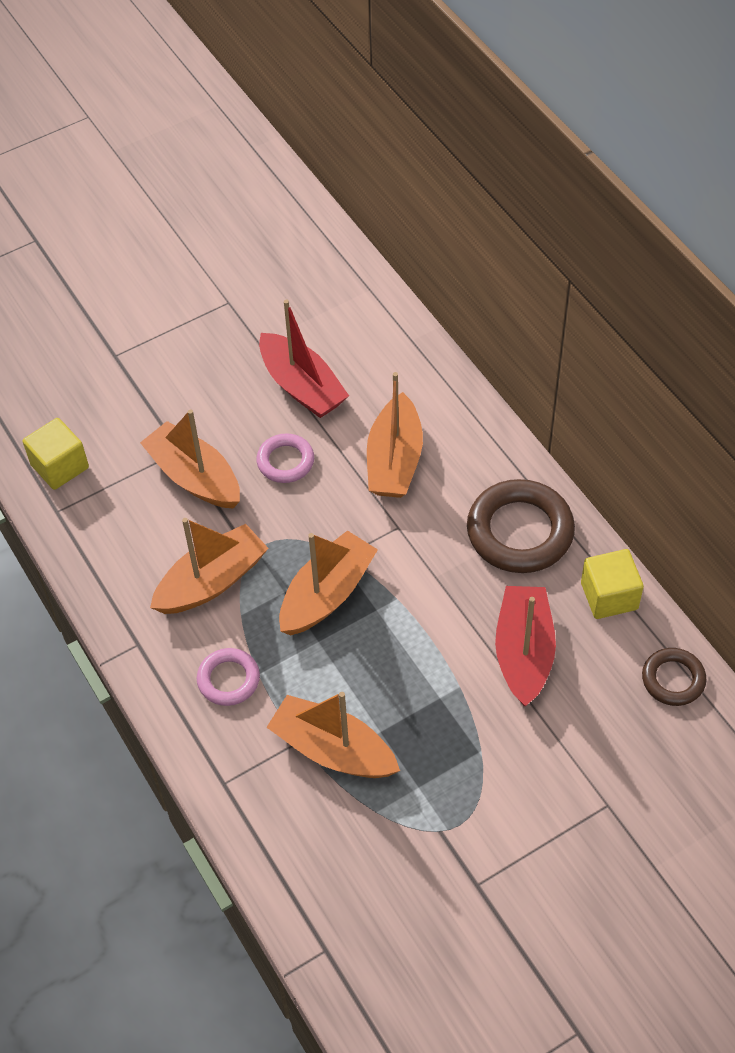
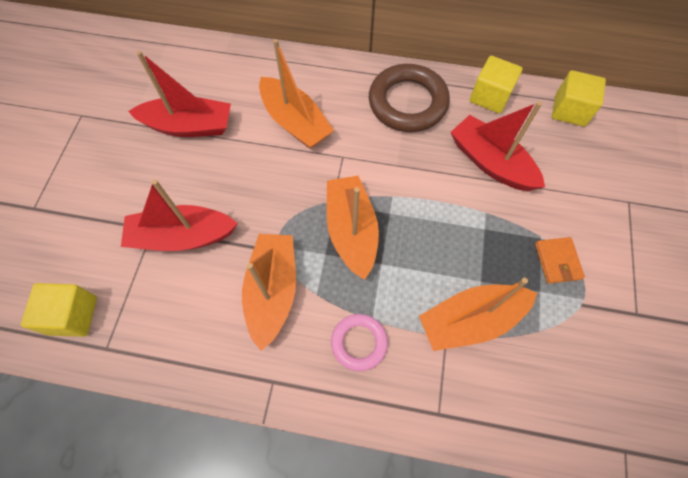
camera: 50 degrees left, 10 degrees up
orange boat [140,409,240,509] -> red boat [121,180,238,251]
pink ring [256,433,314,483] -> none
brown ring [642,648,706,706] -> yellow cube [552,70,606,126]
none -> orange wallet [535,237,585,284]

